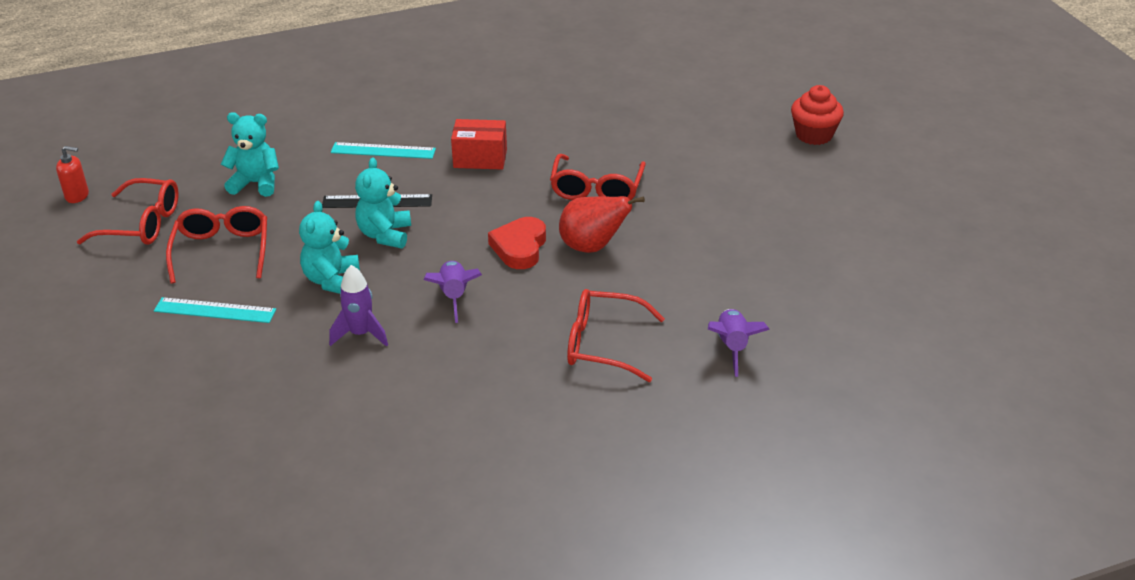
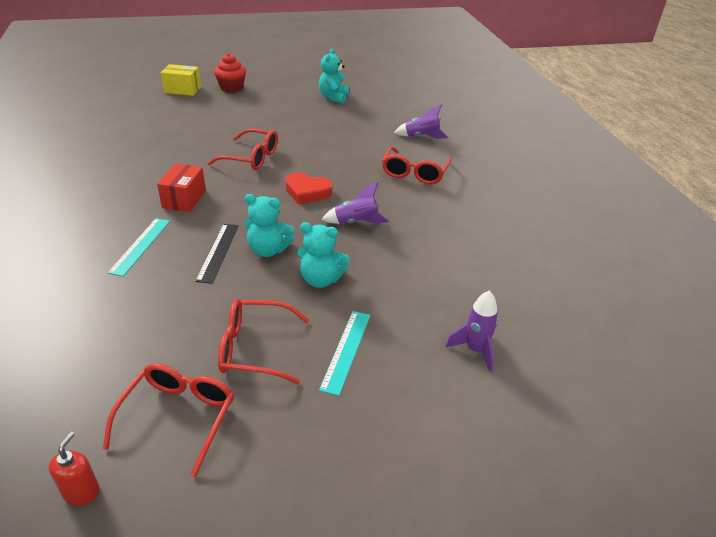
camera: 85 degrees left, 0 degrees up
turquoise teddy bear [221,112,279,197] -> turquoise teddy bear moved to [319,48,349,103]
purple rocket [329,265,388,347] -> purple rocket moved to [445,290,498,372]
red pear [559,196,645,253] -> none
none -> yellow box [161,64,201,96]

